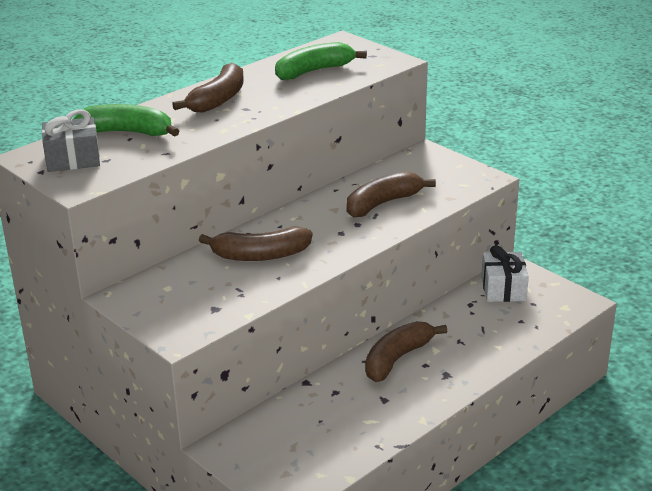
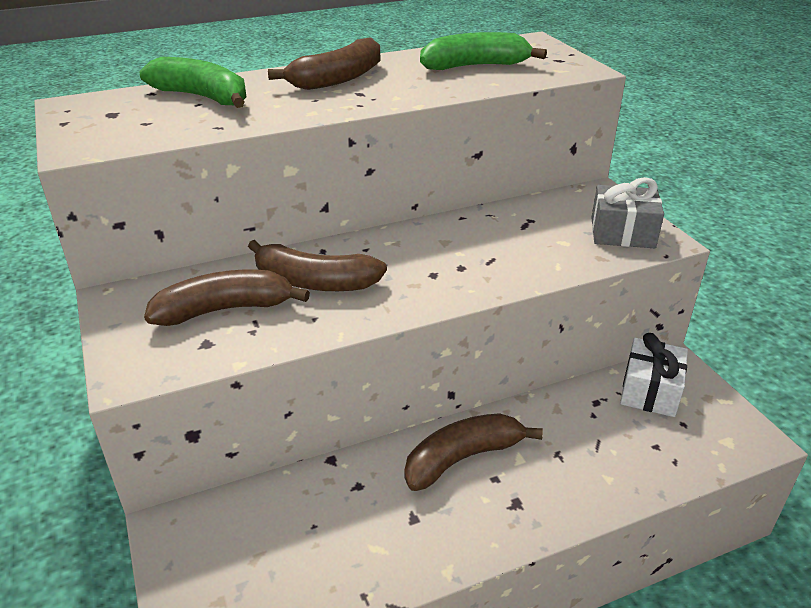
camera: 20 degrees right, 5 degrees up
grey gift [42,109,100,172] -> grey gift moved to [591,177,664,248]
brown banana [347,172,436,218] -> brown banana moved to [144,269,310,326]

